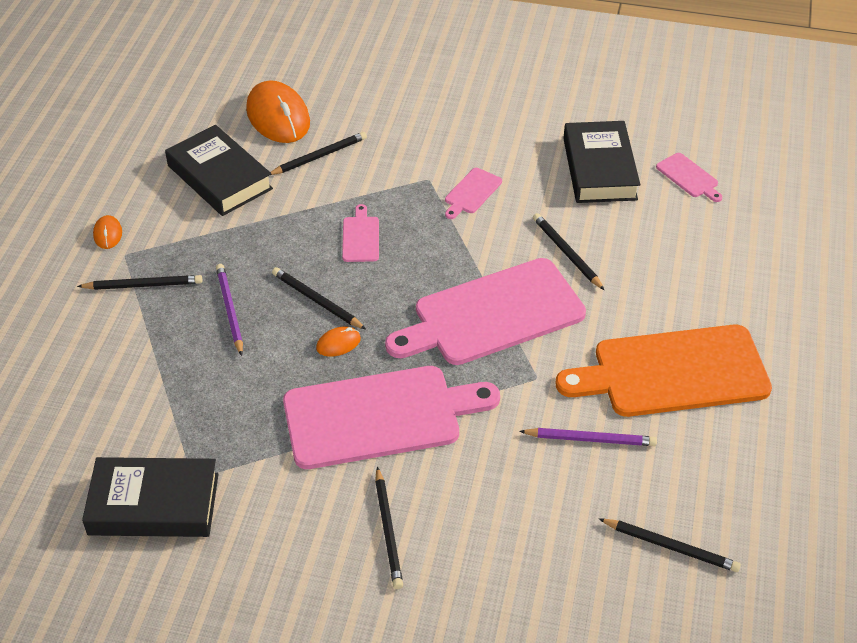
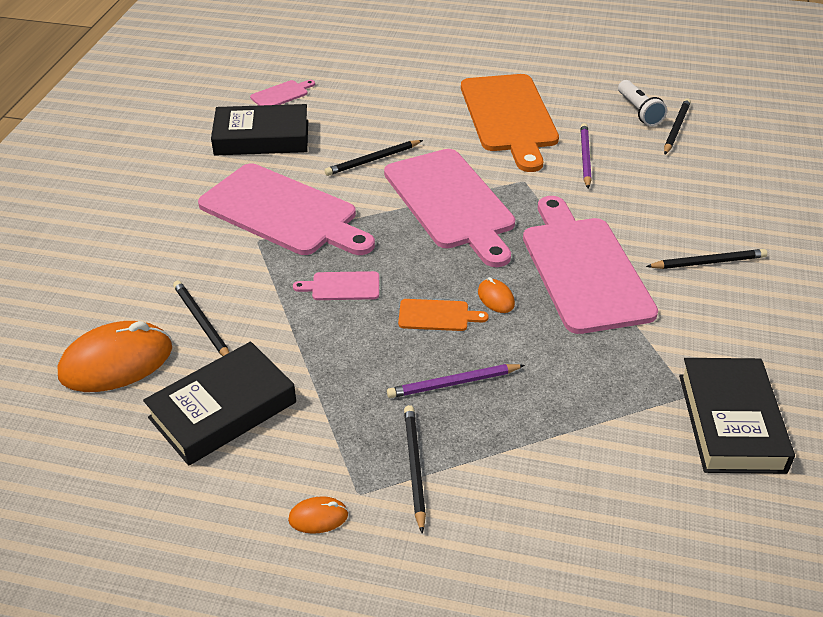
camera: 90 degrees left, 5 degrees down
black pencil [272,267,366,329] -> orange cutting board [398,299,489,331]
pink cutting board [445,168,502,219] -> pink cutting board [198,164,375,255], size x2.40
none -> white flashlight [618,80,667,126]

